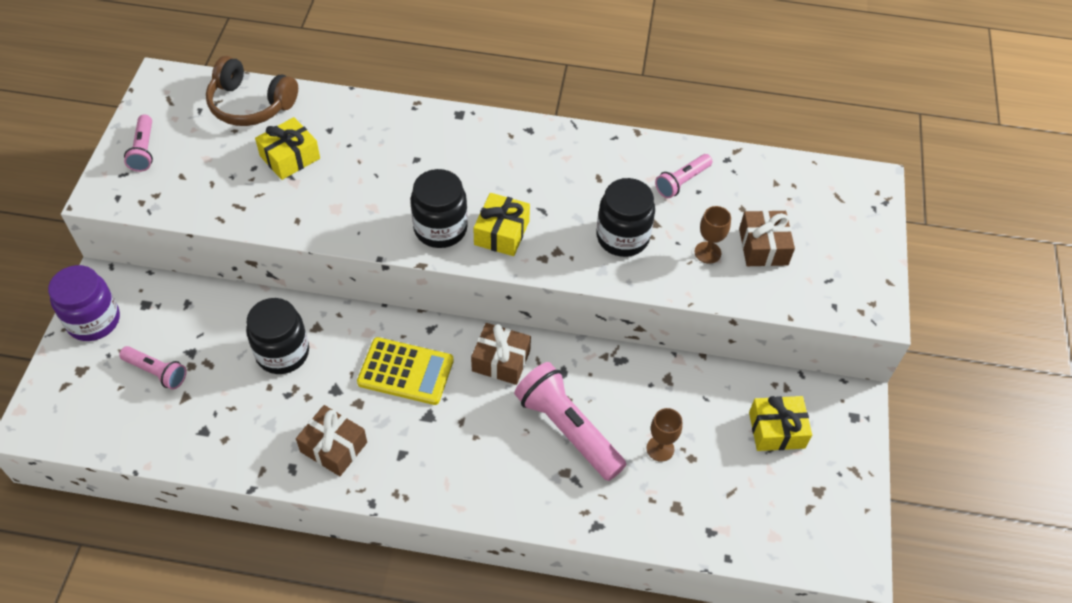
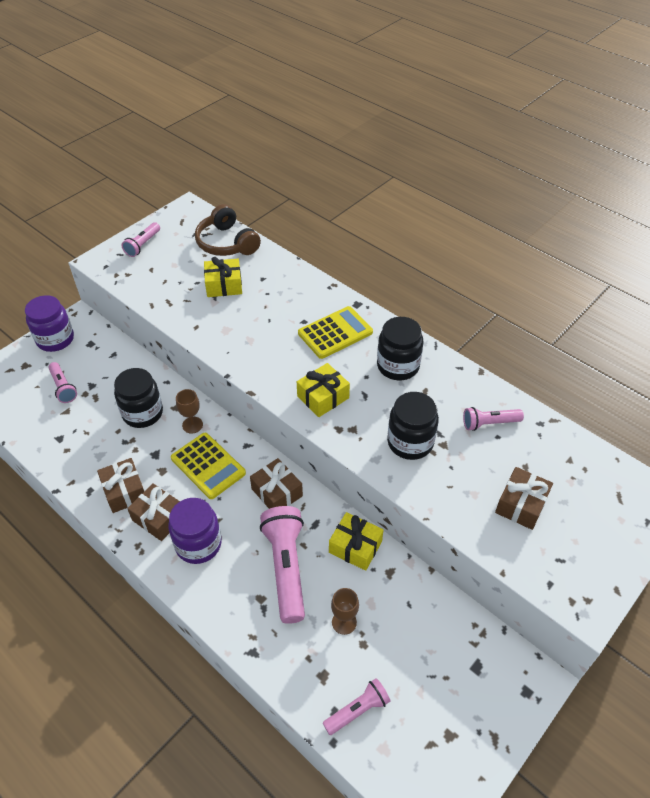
camera: 35 degrees right, 5 degrees down
black jar [411,169,468,248] -> black jar moved to [377,317,424,380]
brown goblet [695,206,731,264] -> brown goblet moved to [176,389,203,434]
yellow gift [749,396,812,451] -> yellow gift moved to [329,512,383,571]
none -> brown gift [127,483,180,541]
none -> purple jar [168,498,222,564]
none -> yellow calculator [298,306,373,359]
none -> pink flashlight [323,678,390,735]

